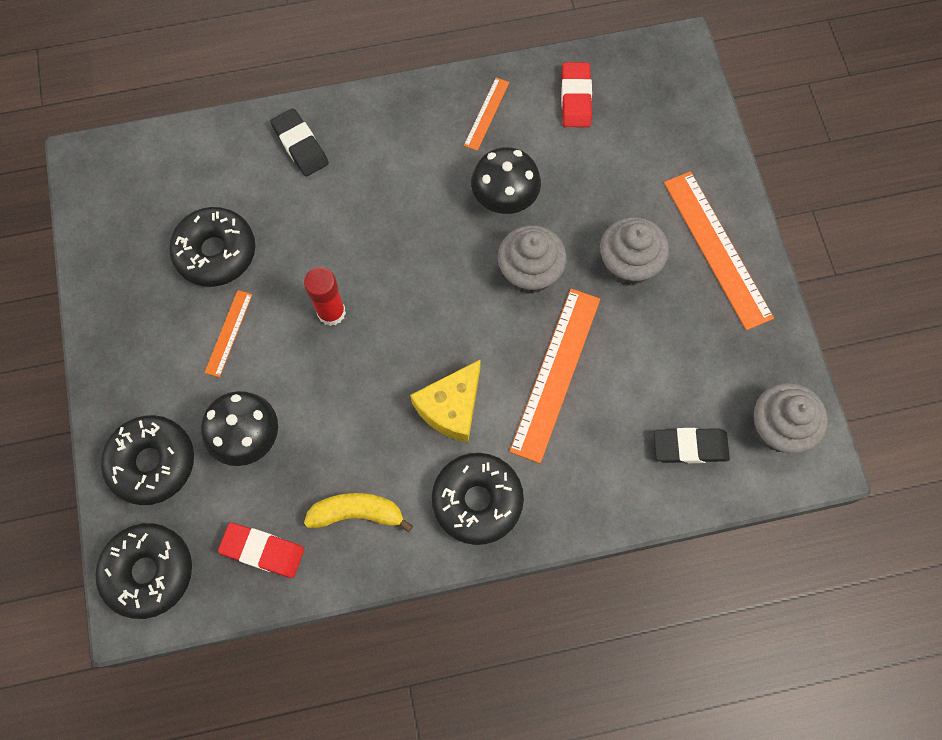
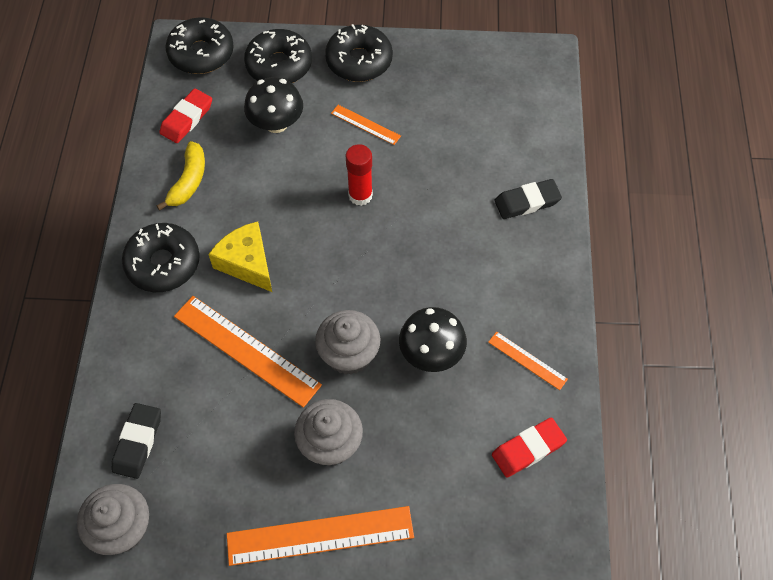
camera: 105 degrees right, 10 degrees down
black donut [169,207,255,287] -> black donut moved to [325,24,393,82]
red eraser [561,62,592,127] -> red eraser turned 45 degrees counterclockwise [492,418,567,478]

